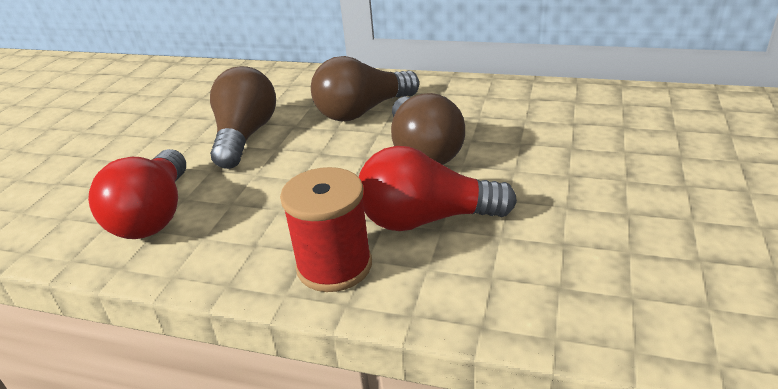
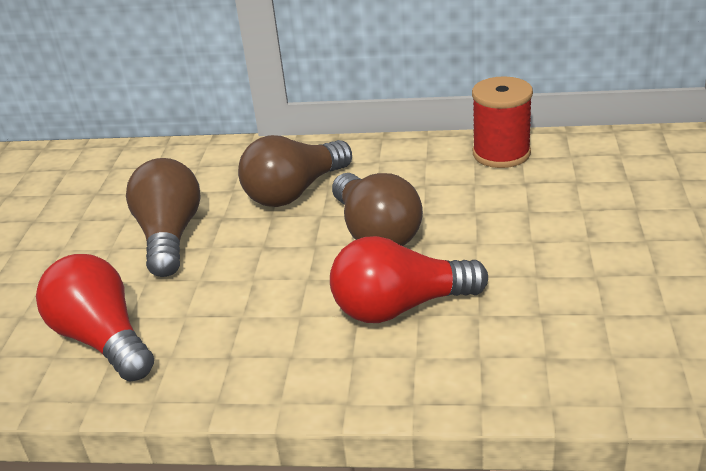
camera: 10 degrees left, 0 degrees up
red light bulb [88,149,186,239] -> red light bulb turned 150 degrees clockwise [36,254,154,382]
red spool [280,167,372,292] -> red spool moved to [472,76,533,168]

